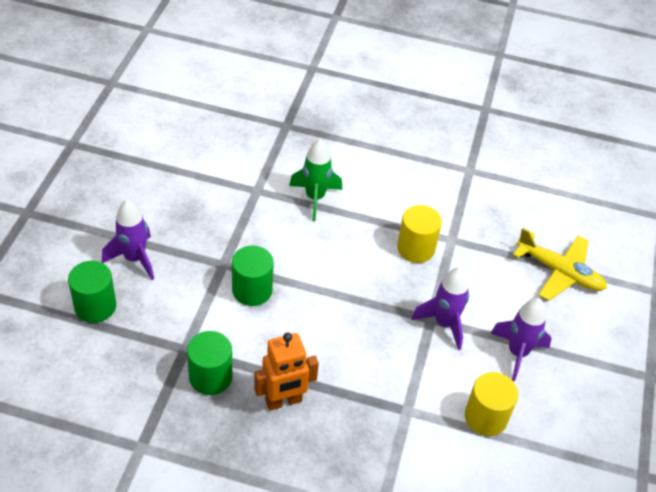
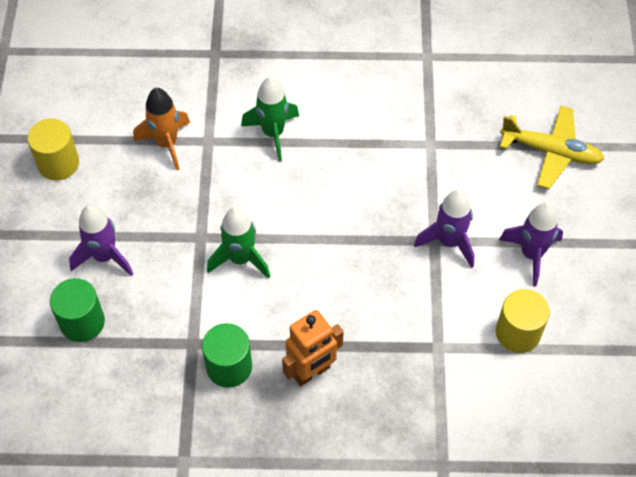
camera: 10 degrees left, 10 degrees up
green cylinder [232,245,274,306] -> green rocket [207,207,271,279]
yellow cylinder [397,205,442,263] -> yellow cylinder moved to [27,118,79,180]
none -> orange rocket [133,88,190,170]

